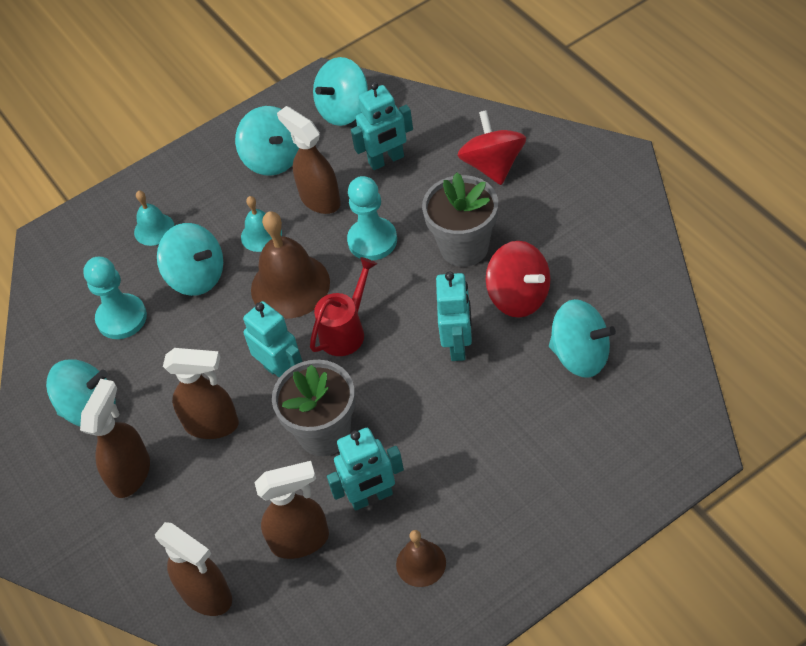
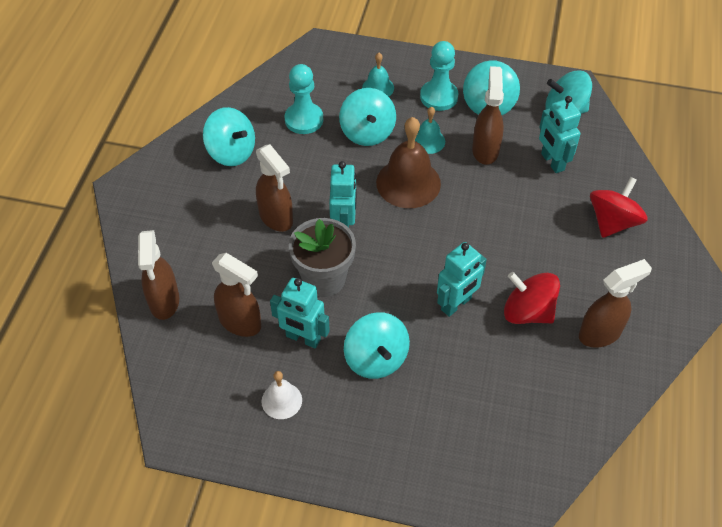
camera: 40 degrees right, 0 degrees up
brown spray bottle [80,379,150,498] -> brown spray bottle moved to [579,259,652,348]
red watering can [310,257,377,356] -> none
turquoise pawn [347,176,397,260] -> turquoise pawn moved to [420,41,459,111]
turquoise robot [351,82,413,170] -> turquoise robot turned 45 degrees clockwise [539,96,581,173]
brown bell [396,530,446,587] -> white bell [261,371,302,419]
grey flower pot [422,173,498,267] -> none
red spinning top [486,241,550,318] -> red spinning top turned 120 degrees clockwise [504,272,560,324]
turquoise spinning top [549,299,616,378] -> turquoise spinning top moved to [344,312,410,379]

